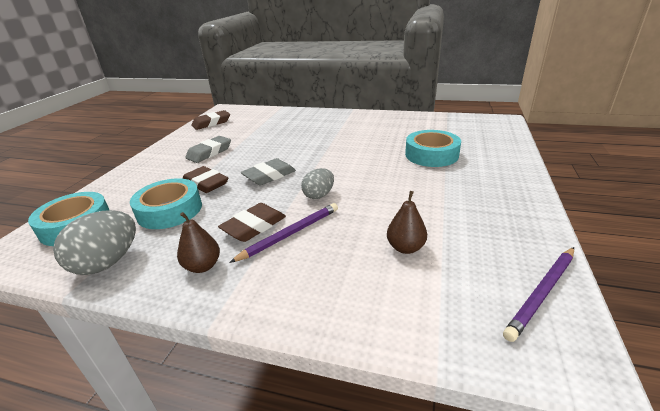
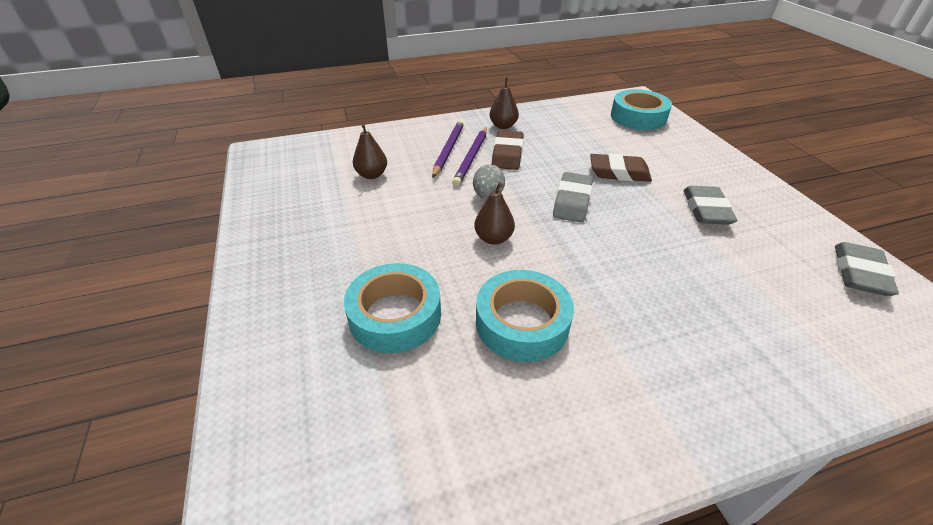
camera: 145 degrees right, 10 degrees up
grey egg [53,210,136,275] -> none
turquoise tape [130,178,202,229] -> turquoise tape moved to [476,270,574,362]
brown eraser [191,110,230,130] -> grey eraser [835,242,899,296]
purple pencil [503,247,574,342] -> purple pencil moved to [432,120,464,178]
none -> brown pear [474,182,515,245]

